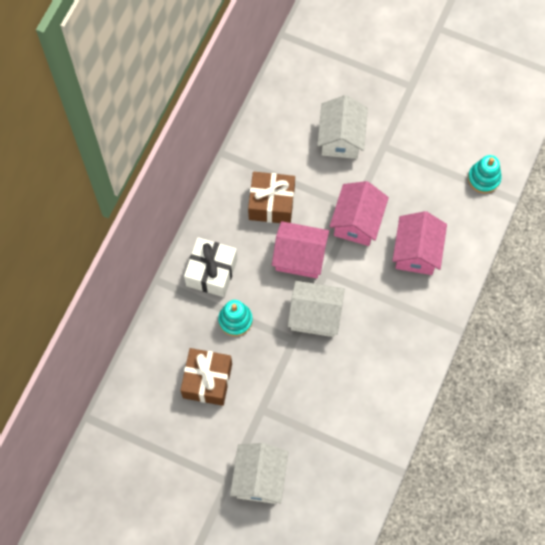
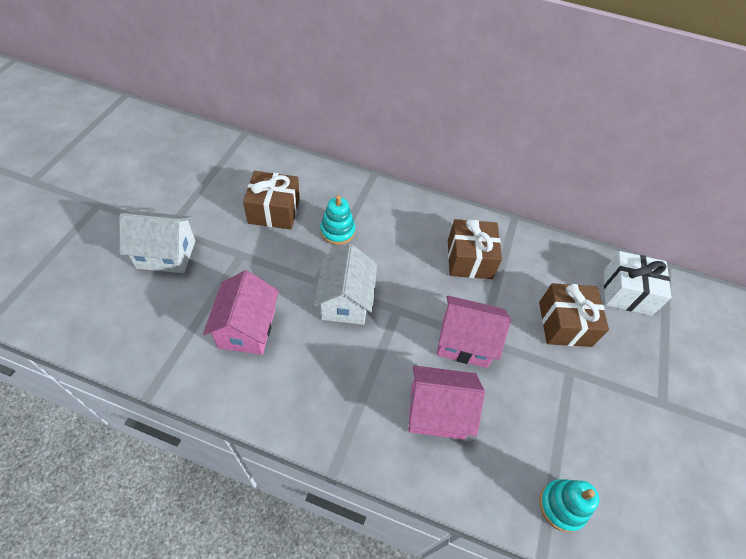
camera: 80 degrees right, 15 degrees down
white gift [184,237,237,297] -> white gift moved to [604,251,672,316]
pink house [272,221,329,278] -> pink house moved to [203,270,279,355]
white house [317,95,368,159] -> brown gift [539,283,609,347]

